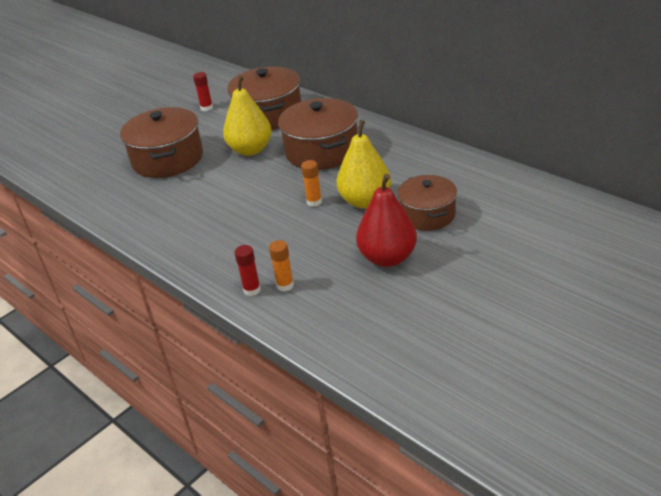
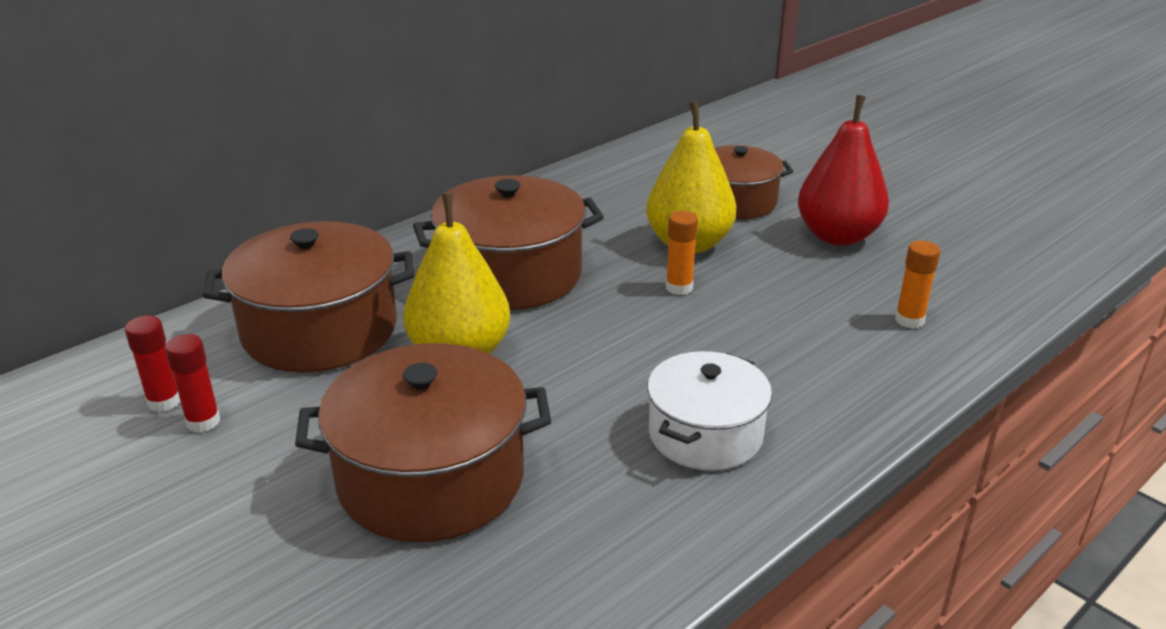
camera: 90 degrees left, 5 degrees down
red glue stick [234,245,261,296] -> red glue stick moved to [125,315,180,412]
none -> white pot [647,351,772,471]

